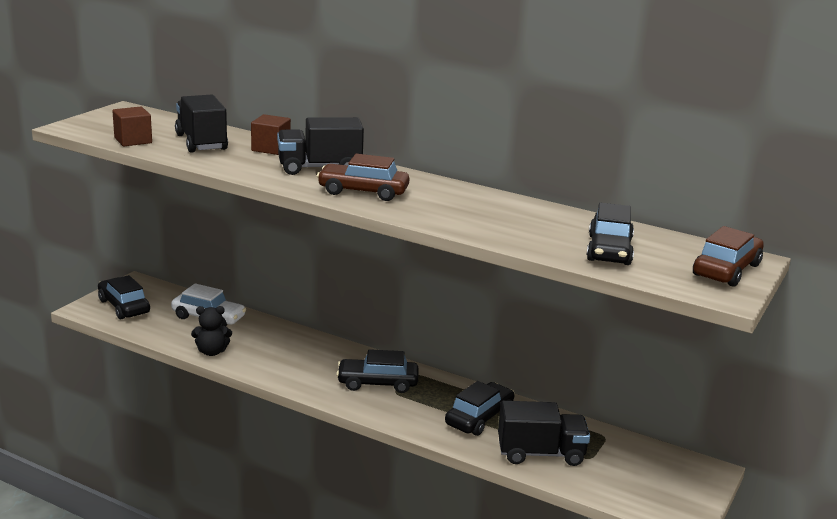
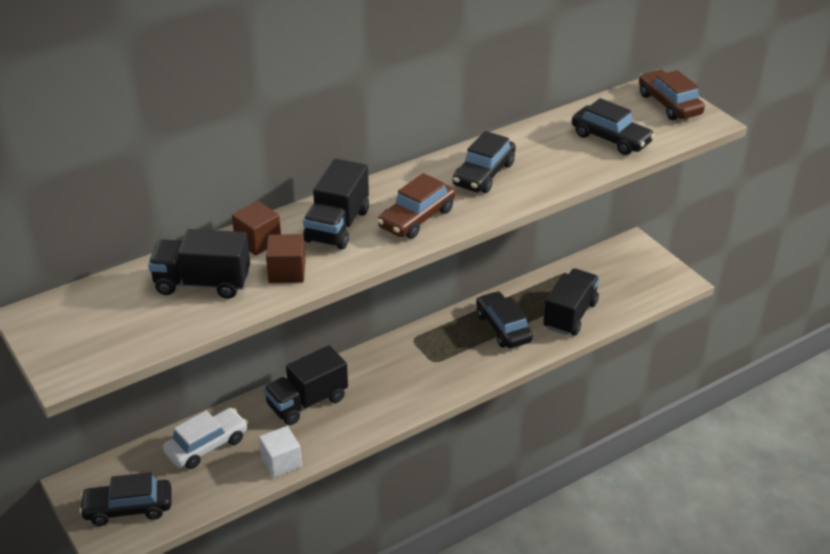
camera: 60 degrees left, 15 degrees up
brown cube [112,106,152,146] -> brown cube moved to [266,234,305,283]
black teddy bear [191,306,232,356] -> white cube [259,426,302,478]
black car [336,349,419,393] -> black car moved to [452,131,516,193]
none -> black truck [263,345,348,425]

